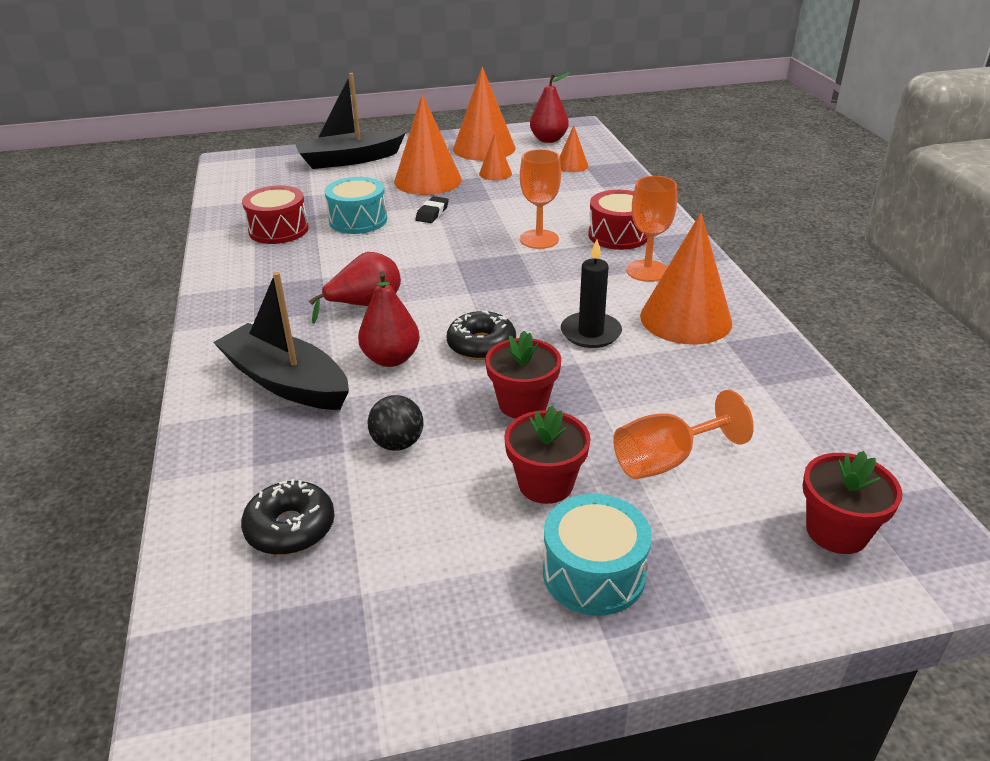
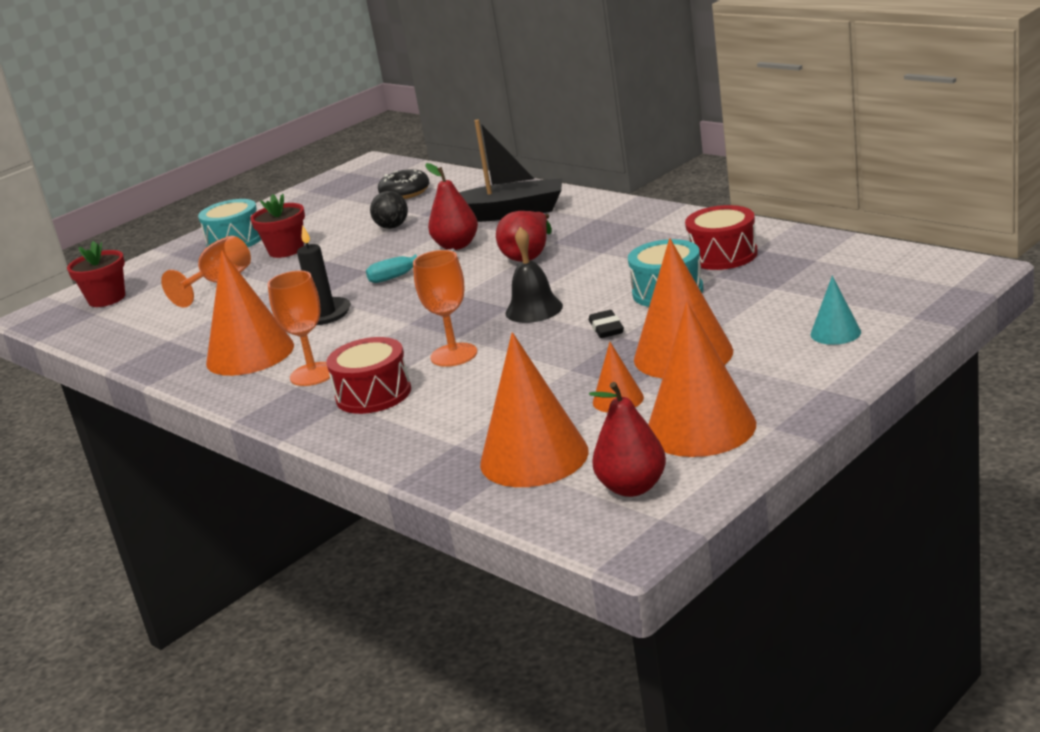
camera: 150 degrees right, 10 degrees down
black boat [295,73,405,169] -> turquoise cone [811,276,861,345]
black donut [447,310,516,360] -> turquoise screwdriver [366,248,456,283]
red flower pot [485,331,561,419] -> none
orange cone [560,125,588,172] -> orange cone [480,332,589,487], size x2.02
none -> black bell [506,227,563,323]

